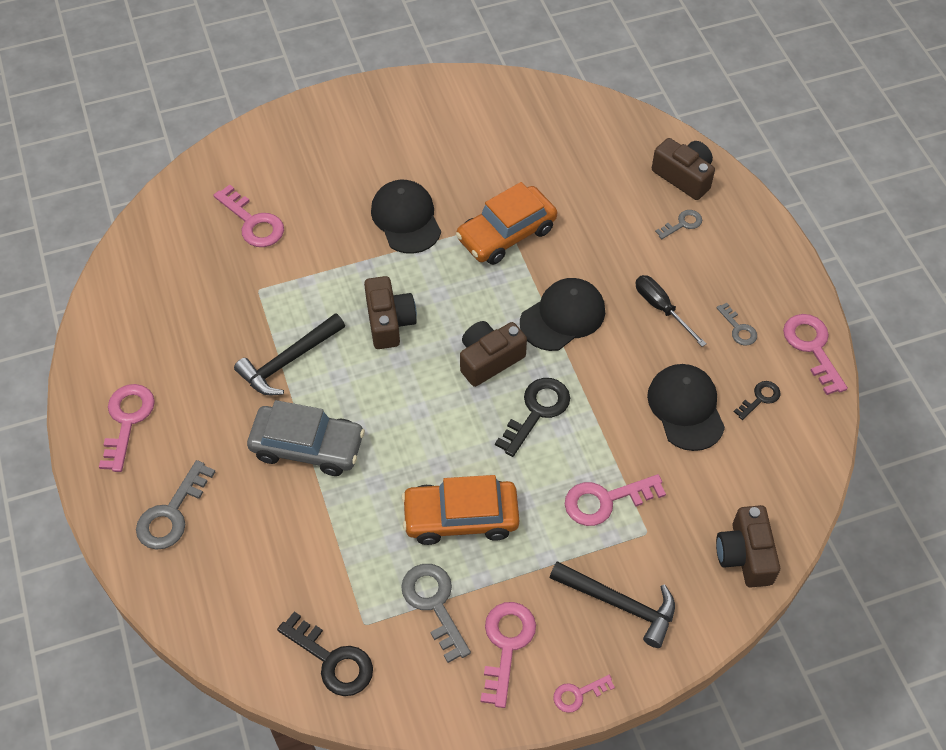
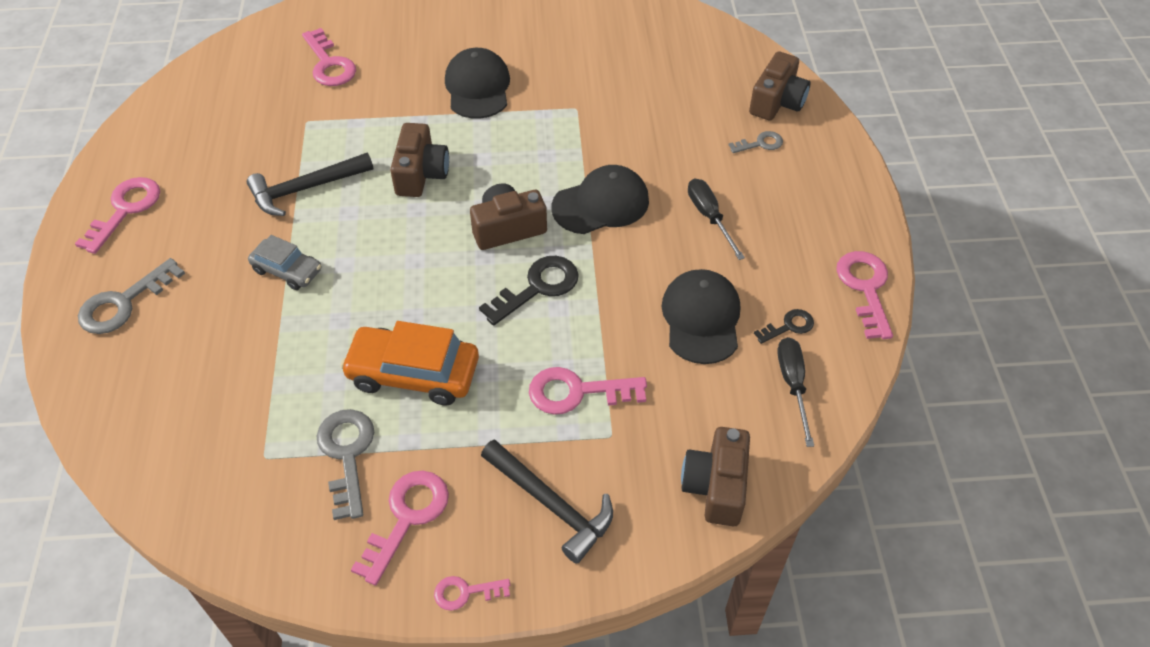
camera: 15 degrees right, 5 degrees down
grey car [247,400,365,476] -> grey car [248,235,321,290], size x0.60
black key [277,611,373,696] -> none
orange car [456,182,557,265] -> none
brown camera [652,138,715,200] -> brown camera turned 60 degrees clockwise [749,51,810,121]
grey key [716,303,757,346] -> none
none -> black screwdriver [777,337,814,447]

